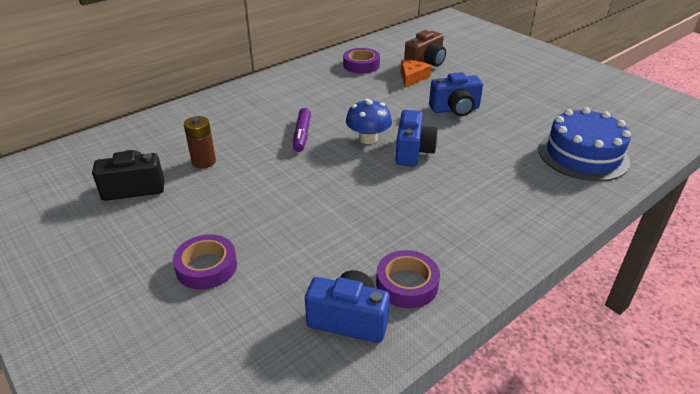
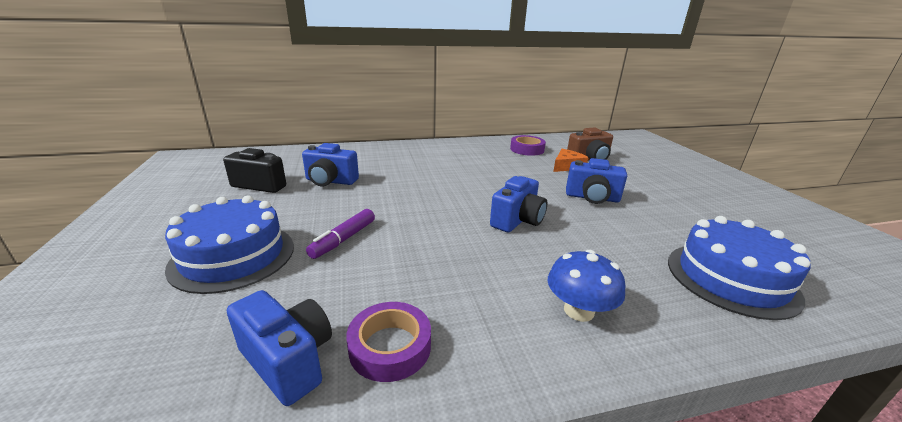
camera: 25 degrees right, 10 degrees down
purple tape [173,234,237,290] -> blue cake [165,196,294,294]
brown battery [184,116,216,169] -> blue camera [302,143,359,186]
purple marker [293,108,311,152] -> purple marker moved to [306,209,375,259]
blue mushroom [346,99,392,144] -> blue mushroom moved to [548,250,625,322]

